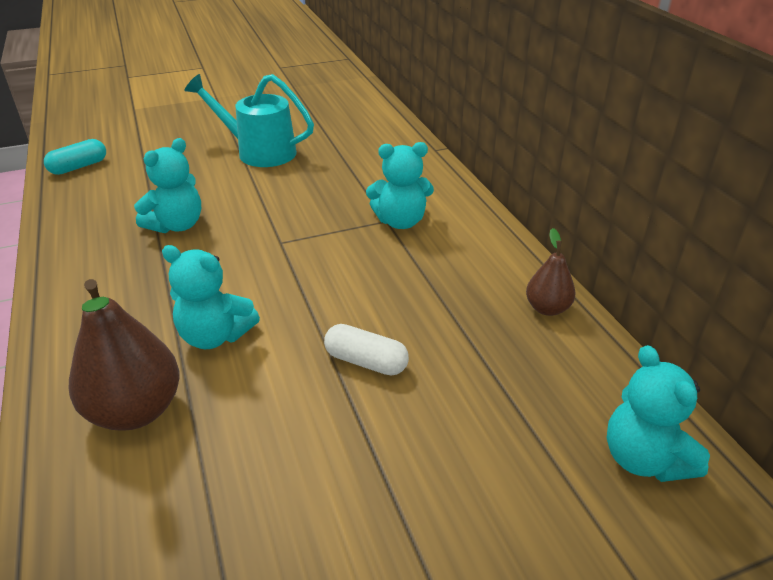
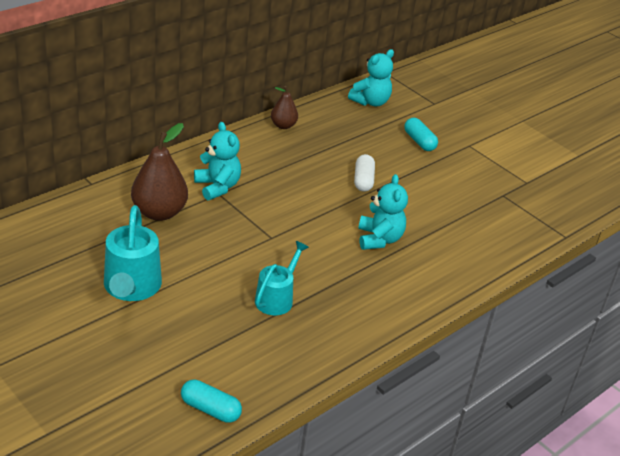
camera: 115 degrees left, 0 degrees up
brown pear [69,279,180,431] -> brown pear moved to [131,123,188,221]
turquoise teddy bear [134,138,201,233] -> turquoise watering can [255,241,309,315]
none -> turquoise capsule [404,118,438,151]

